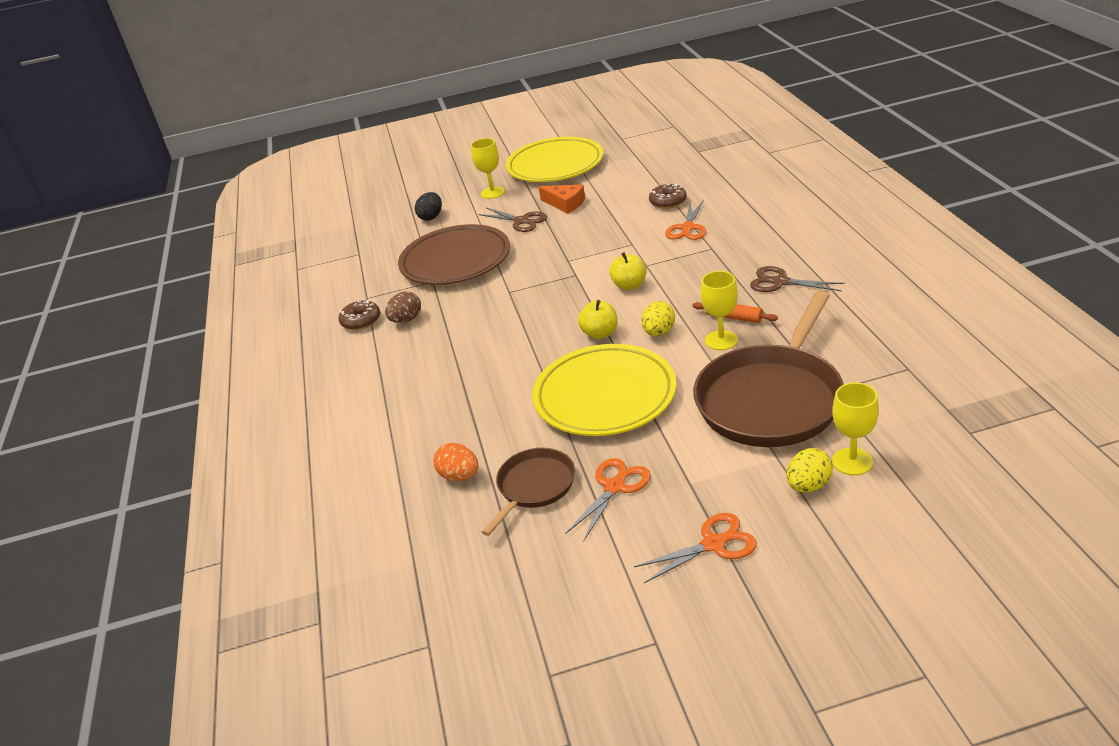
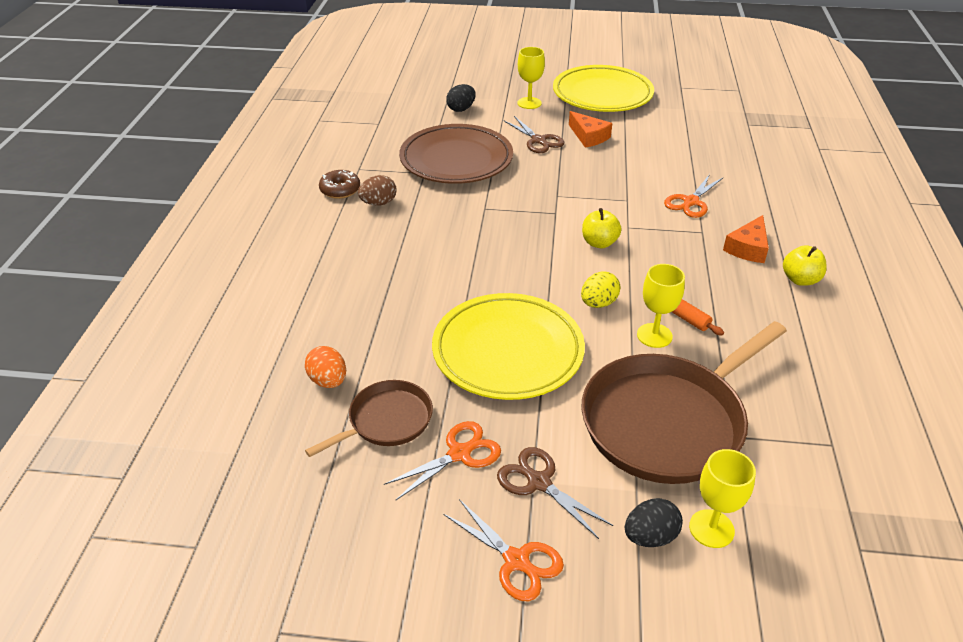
camera: 15 degrees right, 5 degrees up
yellow apple [578,300,618,339] -> yellow apple moved to [783,245,827,286]
orange scissors [634,513,757,583] -> orange scissors turned 45 degrees clockwise [443,499,564,601]
brown donut [649,184,686,209] -> none
brown scissors [750,266,845,292] -> brown scissors moved to [497,447,613,539]
yellow egg [787,448,833,493] -> black egg [625,498,683,547]
none -> orange cheese [723,215,769,263]

